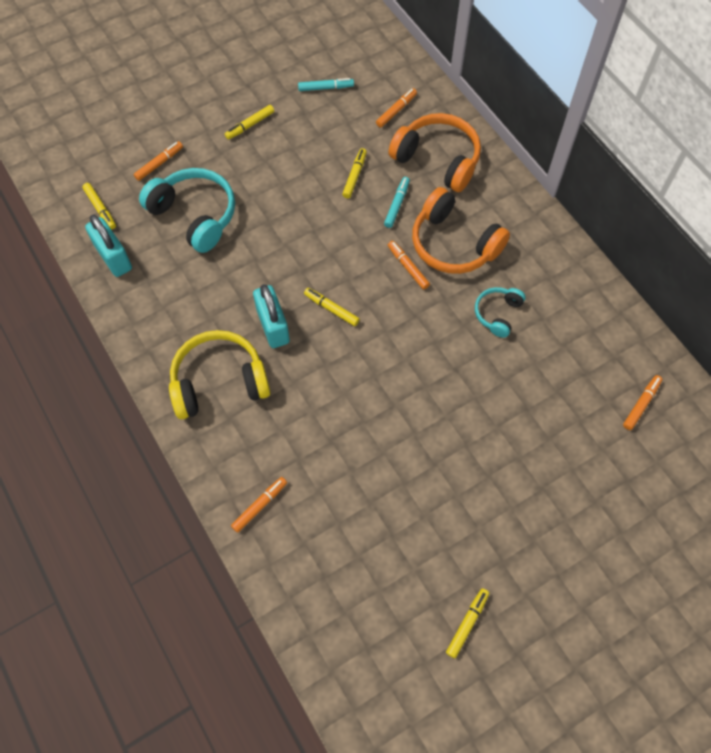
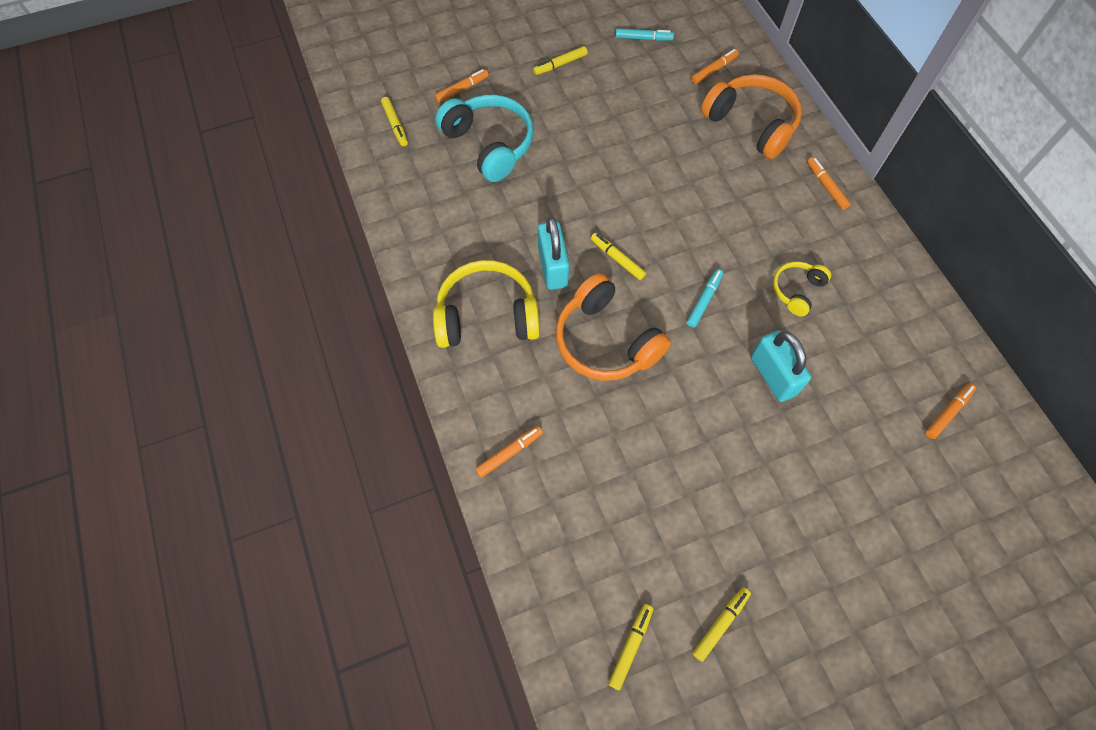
camera: 10 degrees right, 0 degrees up
turquoise padlock [85,215,132,277] -> turquoise padlock moved to [751,330,811,402]
yellow marker [342,148,367,198] -> yellow marker moved to [608,604,653,691]
turquoise marker [384,177,410,228] -> turquoise marker moved to [687,269,723,327]
orange marker [388,241,430,290] -> orange marker moved to [807,157,850,210]
orange headphones [412,187,510,274] -> orange headphones moved to [555,273,671,381]
turquoise headphones [475,287,526,338] -> yellow headphones [773,262,831,317]

